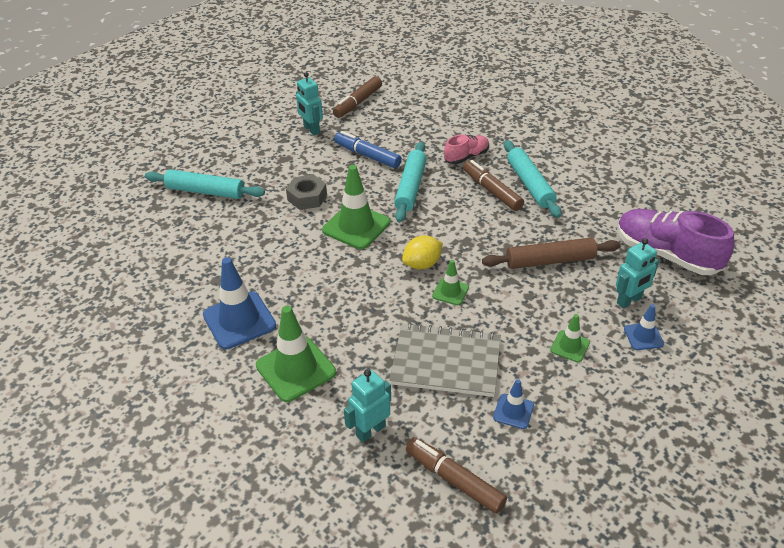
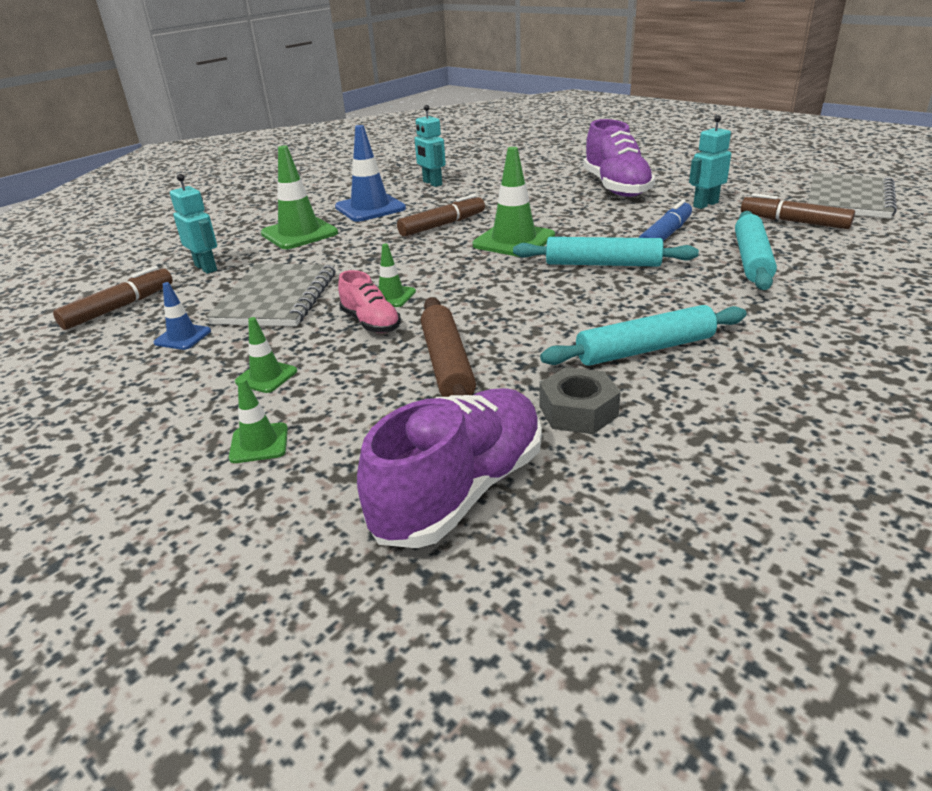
camera: 90 degrees right, 10 degrees down
turquoise rolling pin [145,169,265,199] -> turquoise rolling pin moved to [735,211,777,290]
grey nut [286,174,327,210] -> grey nut moved to [539,367,621,434]
yellow lemon [402,235,443,270] -> none
pink shoe [444,135,489,164] -> pink shoe moved to [338,270,401,333]
brown marker [463,160,524,211] -> brown marker moved to [397,194,485,237]
turquoise robot [616,238,659,309] -> turquoise robot moved to [414,105,446,187]
blue traffic cone [624,304,664,350] -> green traffic cone [229,378,288,463]
none -> purple shoe [583,119,655,197]
none -> grey notebook [808,173,897,218]

